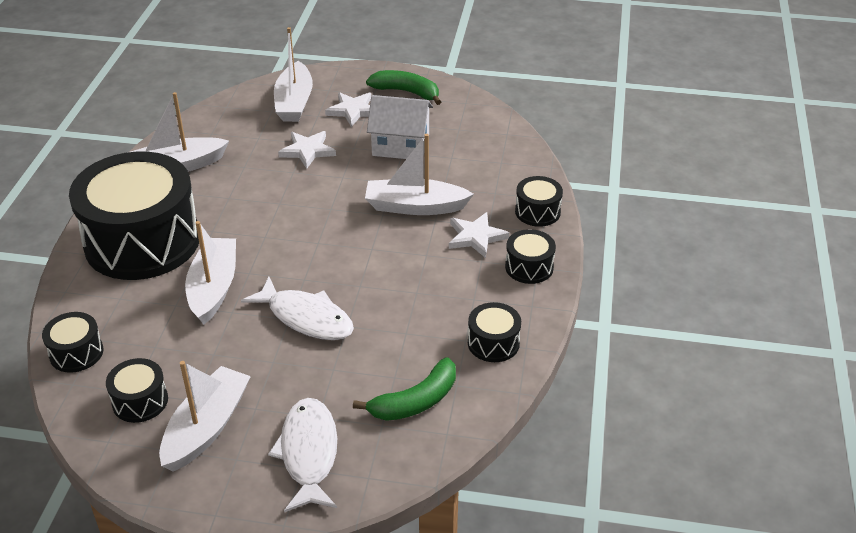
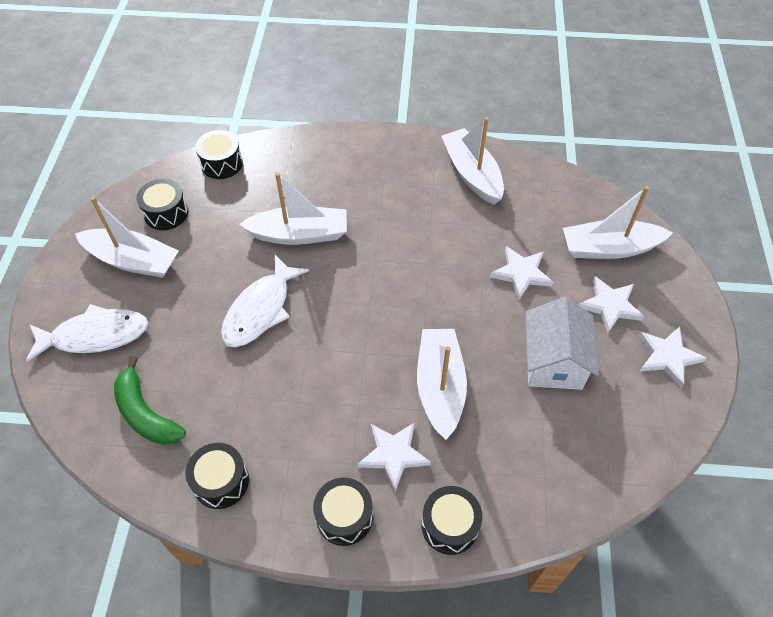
camera: 85 degrees right, 15 degrees up
black drum [69,151,199,280] -> none
green banana [366,70,441,105] -> white star [639,326,707,388]

